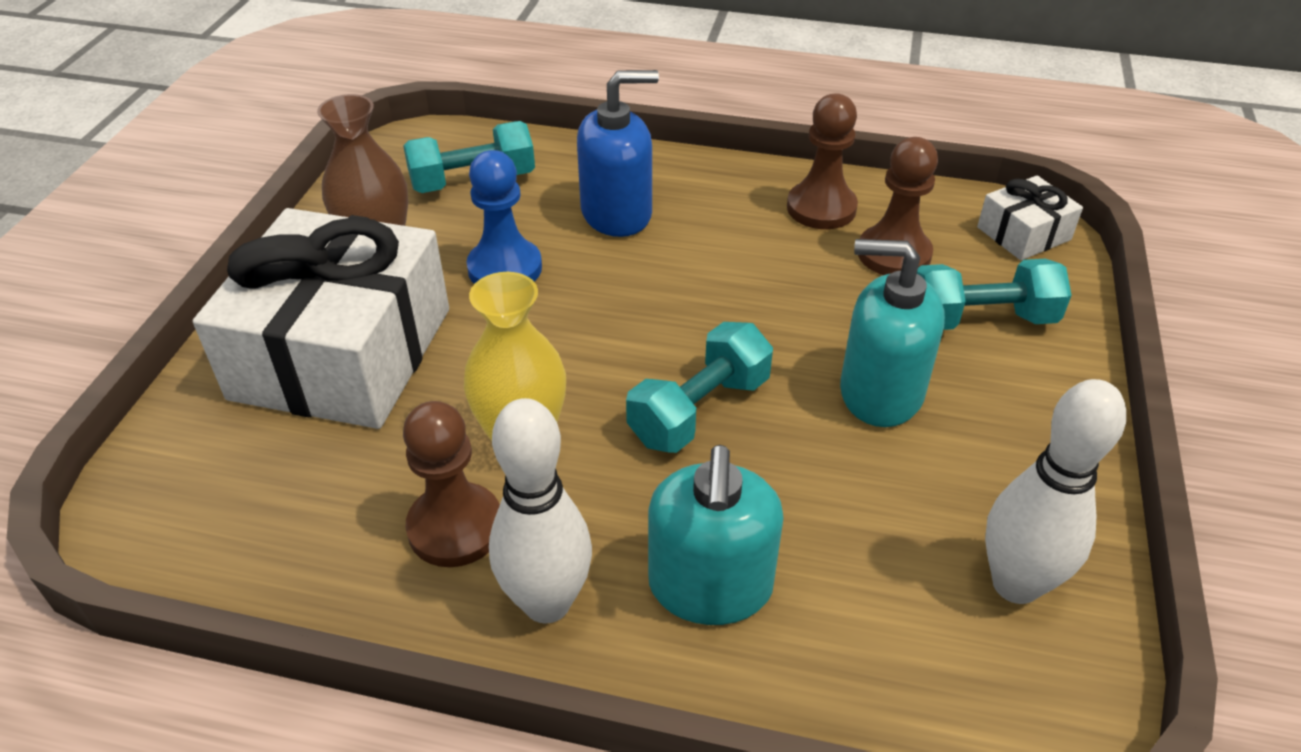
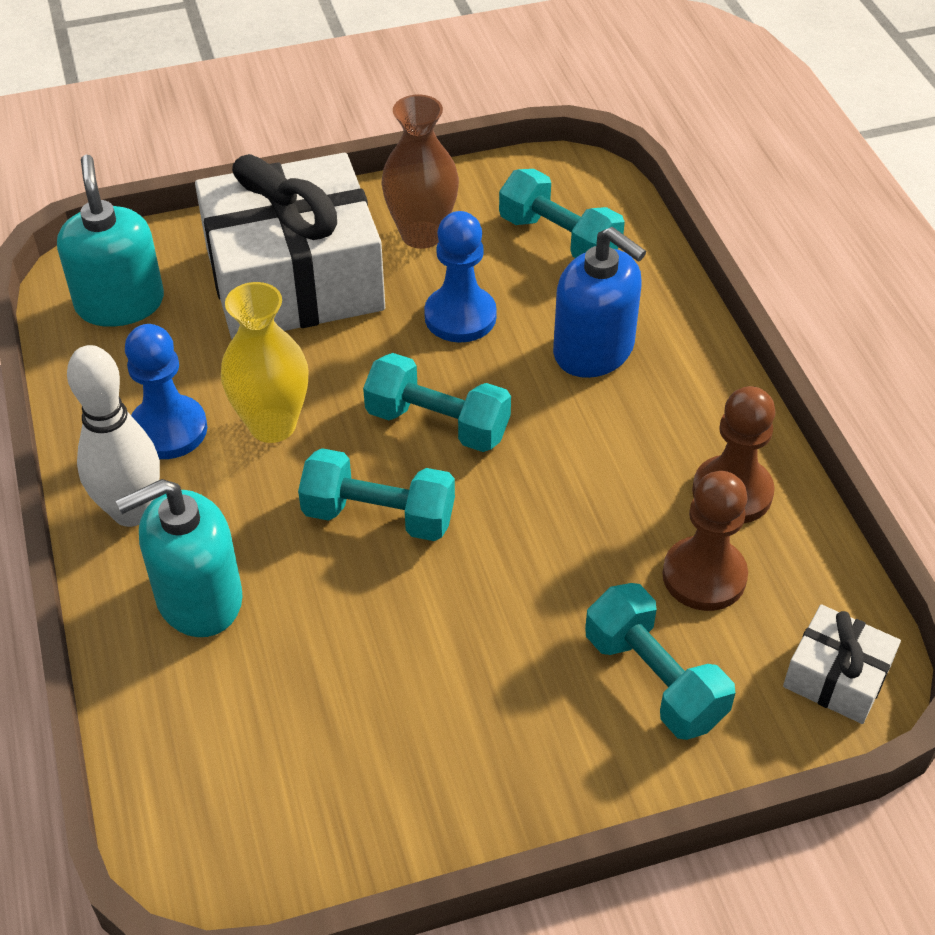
camera: 60 degrees right, 5 degrees up
brown pawn [403,401,500,567] -> blue pawn [125,324,207,459]
turquoise soap dispenser [840,239,945,427] -> turquoise soap dispenser moved to [57,155,164,327]
white bowling pin [985,379,1126,604] -> none
none -> turquoise dumbbell [363,353,511,452]

